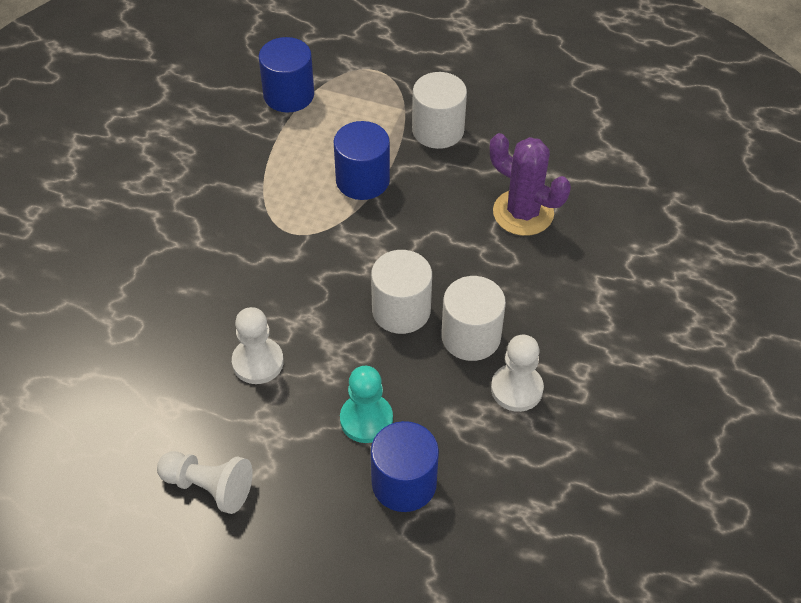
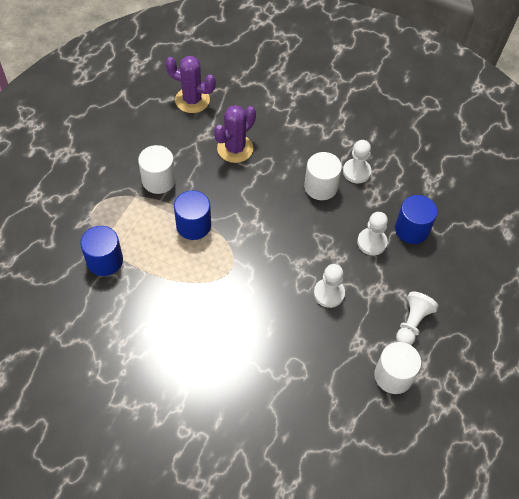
camera: 85 degrees left, 5 degrees up
turquoise pawn [340,366,393,443] -> white pawn [357,212,388,255]
white cylinder [371,250,432,334] -> white cylinder moved to [374,342,421,394]
none -> purple cactus [165,56,216,113]

